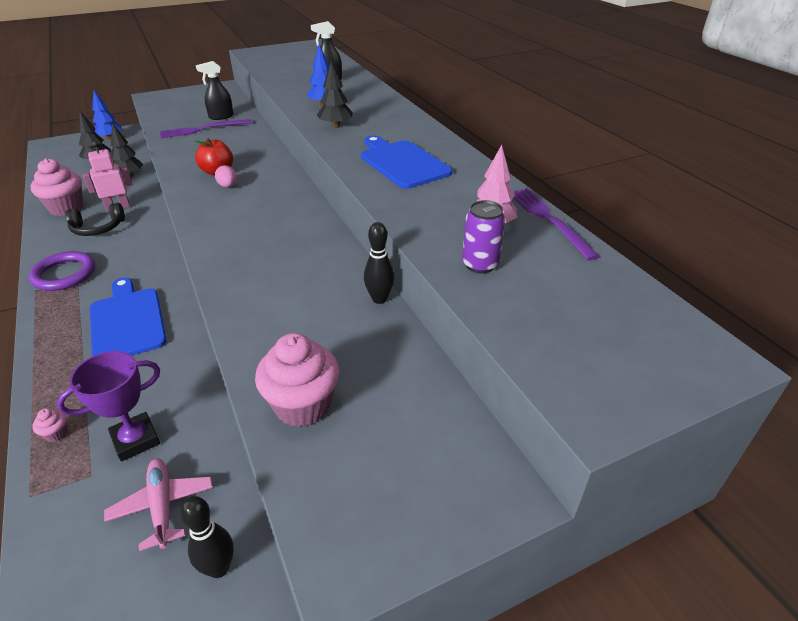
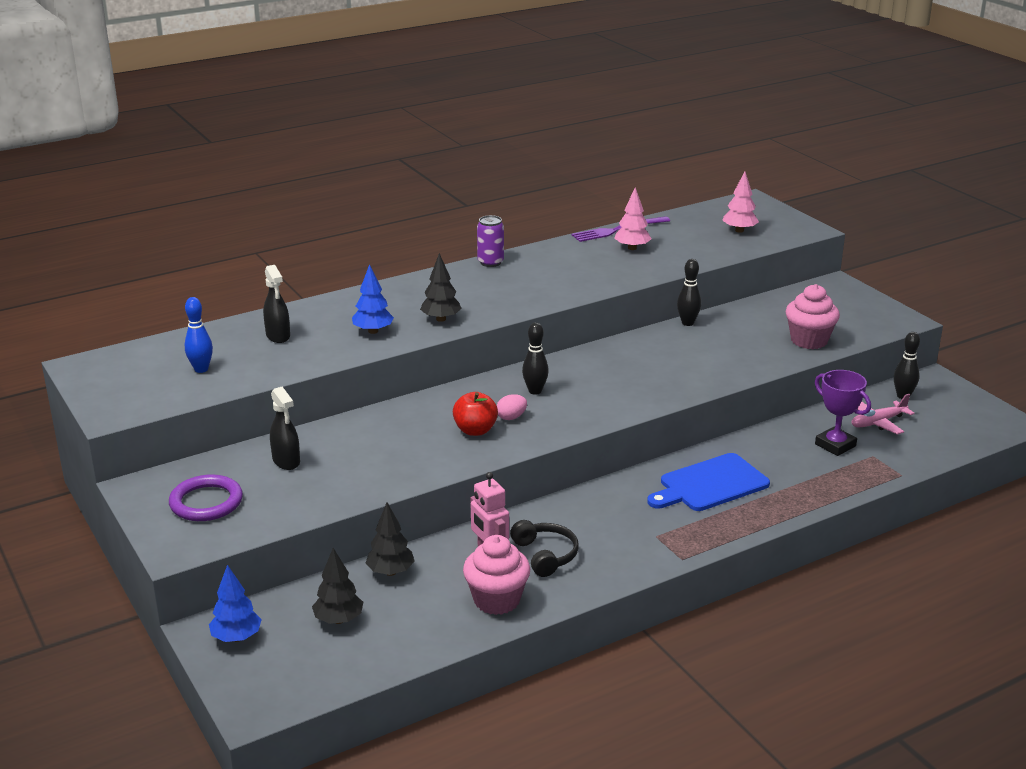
camera: 95 degrees left, 10 degrees down
purple ring [29,251,95,291] -> purple ring moved to [169,474,243,521]
pink cupcake [33,408,68,442] -> none
purple fork [160,119,252,138] -> none
blue cutting board [361,135,452,189] -> none
purple can [462,200,505,274] -> purple can moved to [477,215,504,267]
none -> blue bowling pin [185,297,213,373]
none -> black bowling pin [522,322,549,395]
none -> pink tree [722,171,759,233]

